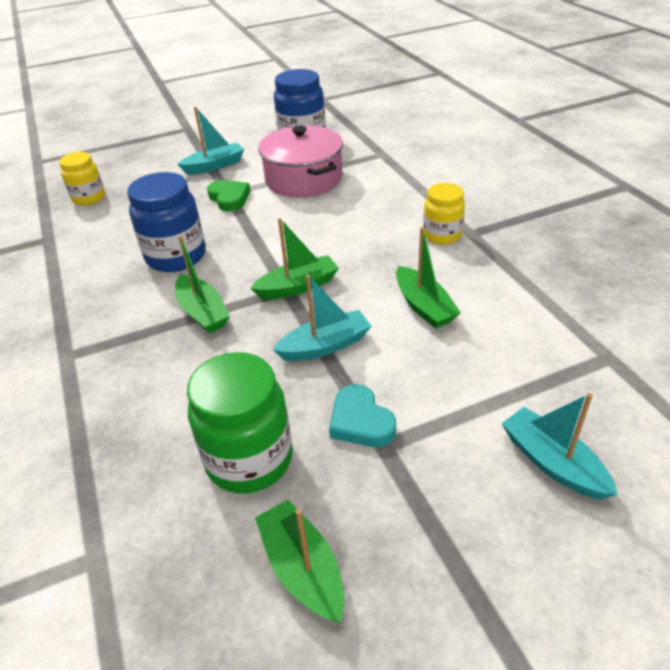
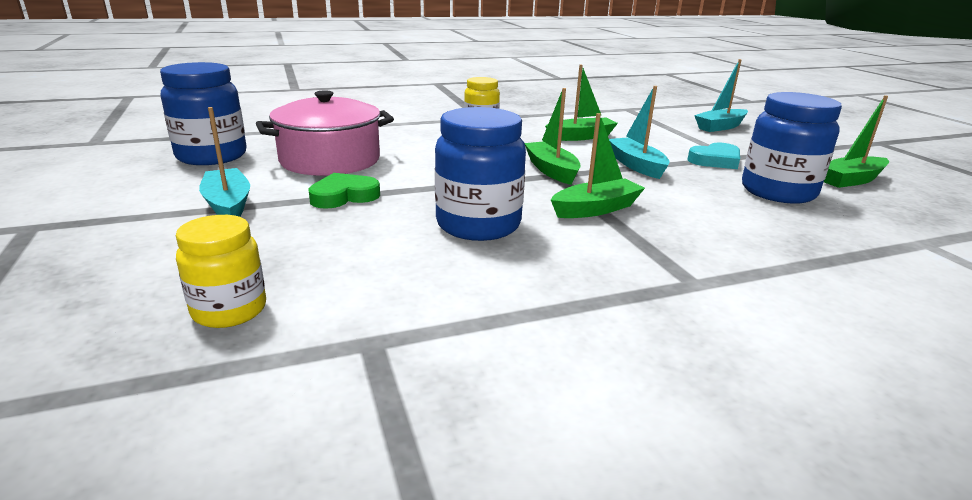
camera: 90 degrees left, 15 degrees down
green jar [187,352,293,494] -> blue jar [742,92,842,204]

